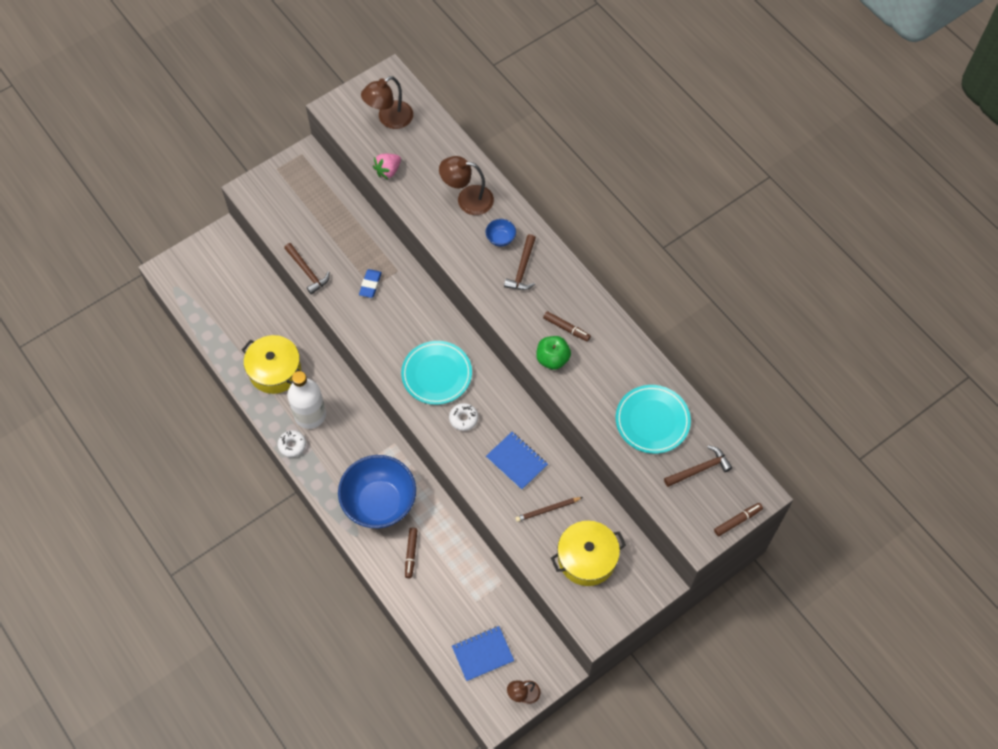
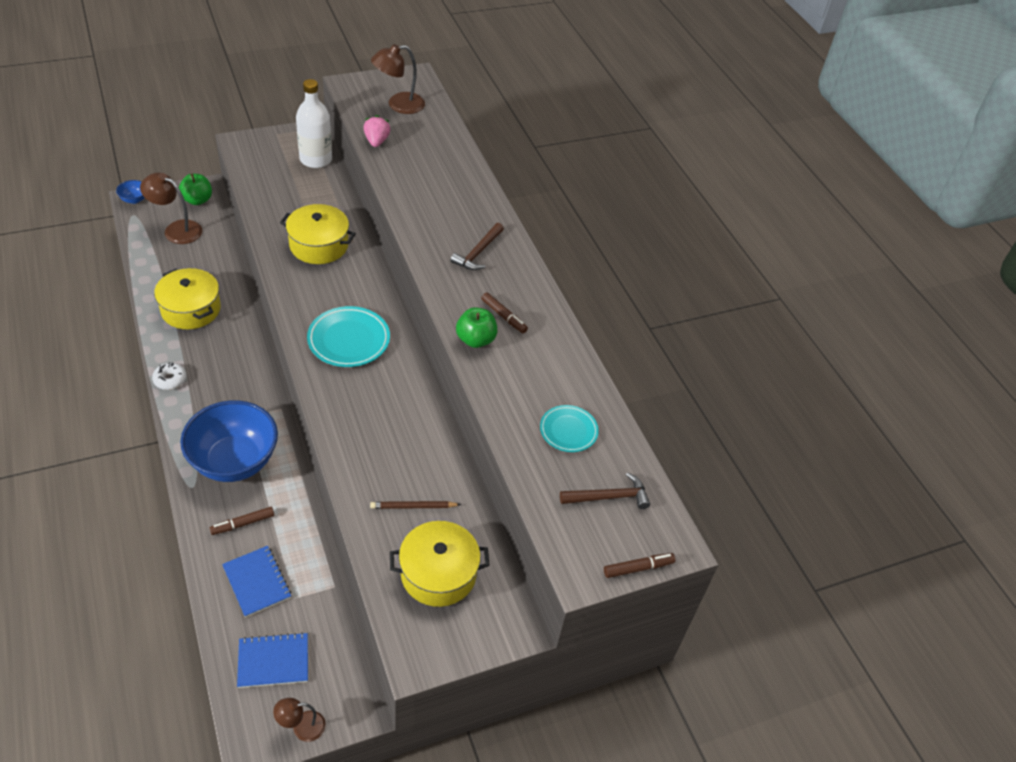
camera: 10 degrees right, 15 degrees down
brown hammer [284,243,330,295] -> none
white bottle [287,371,326,429] -> white bottle moved to [296,79,332,168]
blue eraser [359,269,382,298] -> yellow pot [280,204,356,264]
pink strawberry [373,154,401,179] -> pink strawberry turned 120 degrees clockwise [363,115,390,147]
brown marker [405,528,418,578] -> brown marker turned 45 degrees clockwise [210,507,274,535]
brown lamp [439,156,494,215] -> brown lamp moved to [140,172,202,244]
white donut [449,403,478,431] -> none
blue bowl [485,219,516,247] -> blue bowl moved to [116,180,145,204]
blue notebook [486,432,548,490] -> blue notebook moved to [222,546,291,618]
turquoise plate [616,385,691,454] -> turquoise plate [540,405,599,452], size x0.63
none -> green apple [179,174,212,205]

